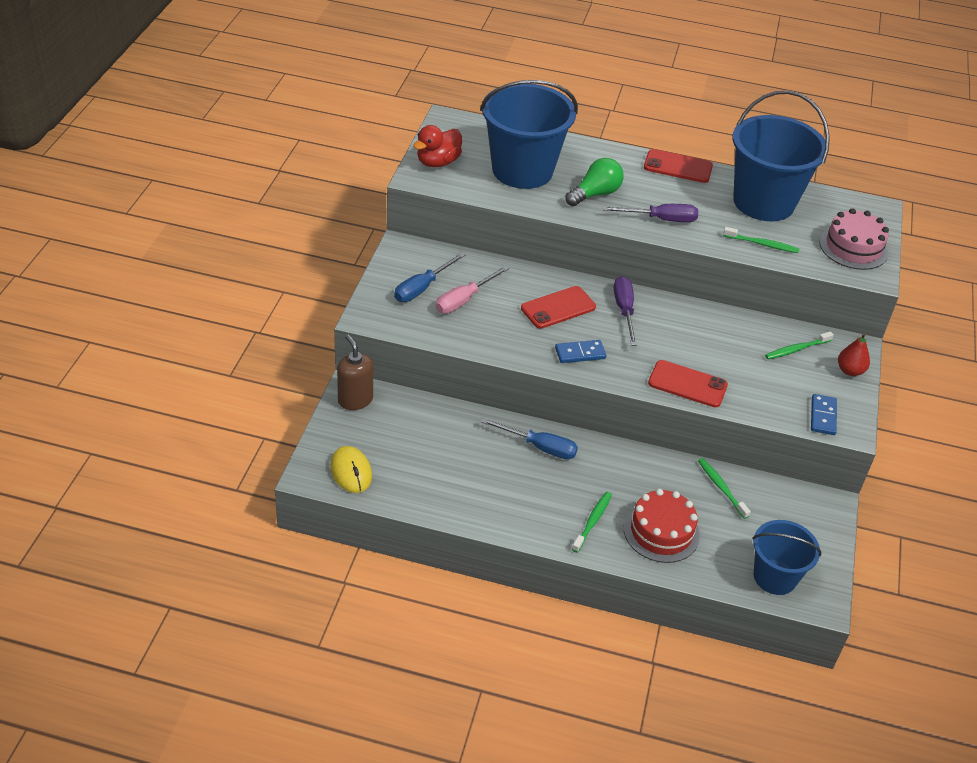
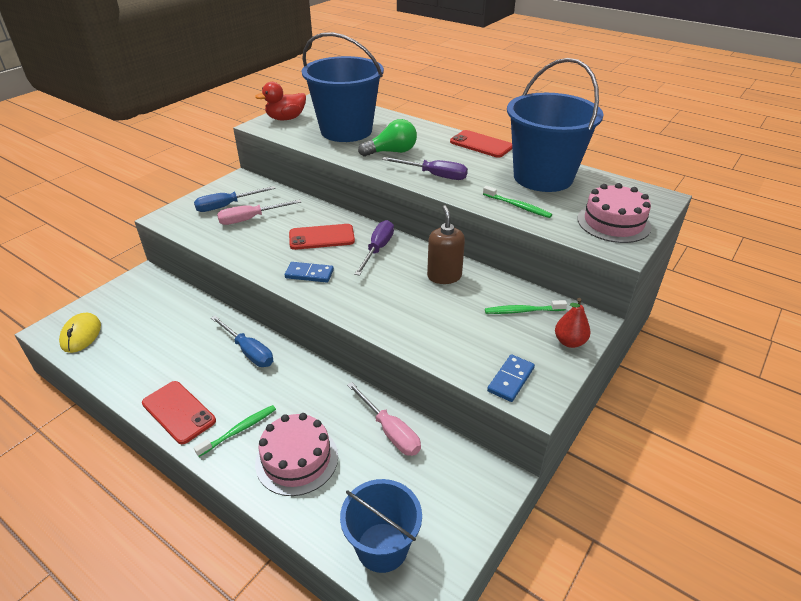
camera: 25 degrees right, 5 degrees down
brown soap dispenser [337,334,373,410] -> brown soap dispenser moved to [427,205,465,284]
red cake [624,489,700,563] -> pink cake [255,413,338,496]
red phone [648,360,728,407] -> red phone moved to [142,381,216,444]
green toothbrush [698,458,751,519] -> pink screwdriver [347,382,421,456]

